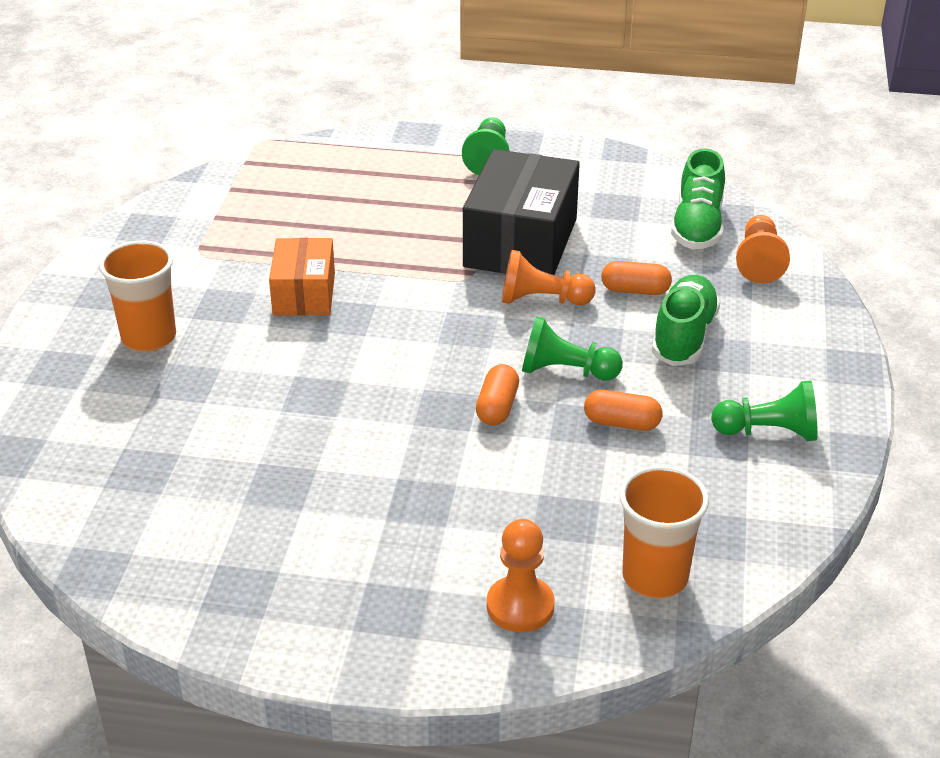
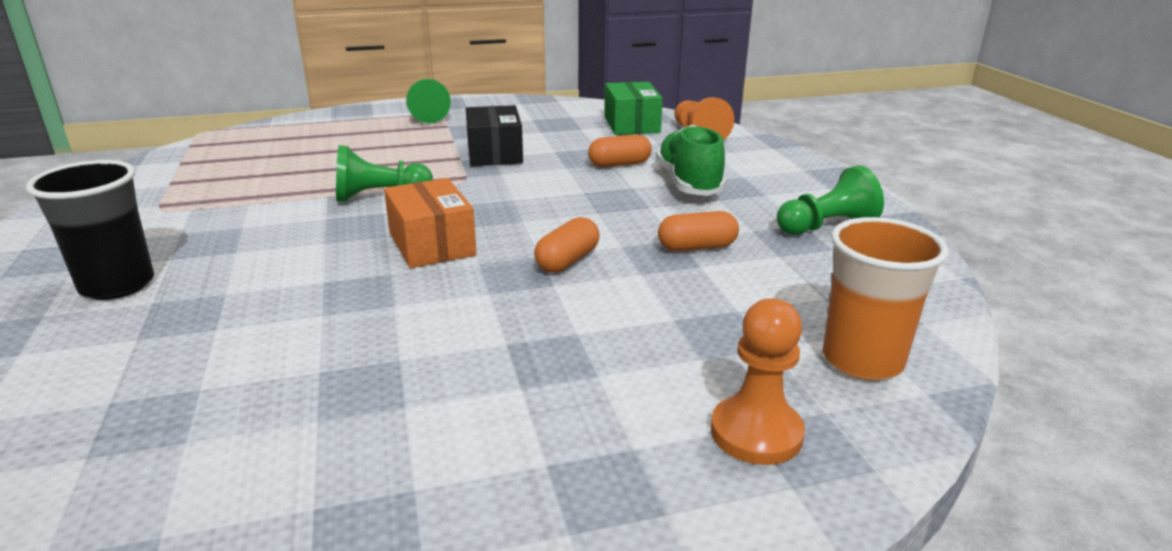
camera: 25 degrees left, 10 degrees down
orange cup [99,241,176,352] -> black cup [26,160,154,300]
orange box [269,238,335,316] -> orange box moved to [384,178,477,268]
black box [463,149,580,275] -> black box [466,105,523,166], size x0.60
orange capsule [476,364,519,425] -> orange capsule turned 45 degrees clockwise [534,217,600,273]
orange pawn [502,250,596,305] -> none
green pawn [522,316,623,381] -> green pawn moved to [336,145,433,202]
green shoe [671,149,725,249] -> green box [605,82,663,135]

